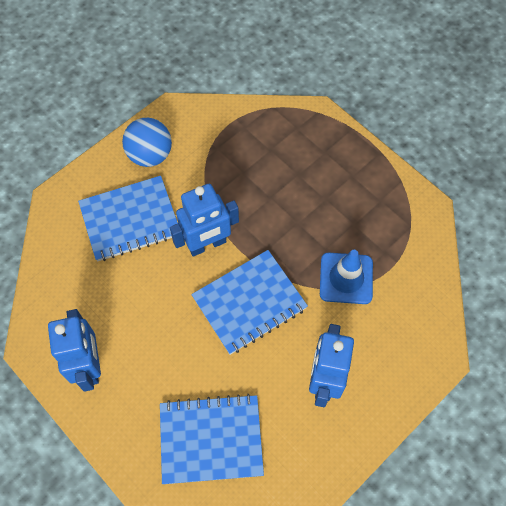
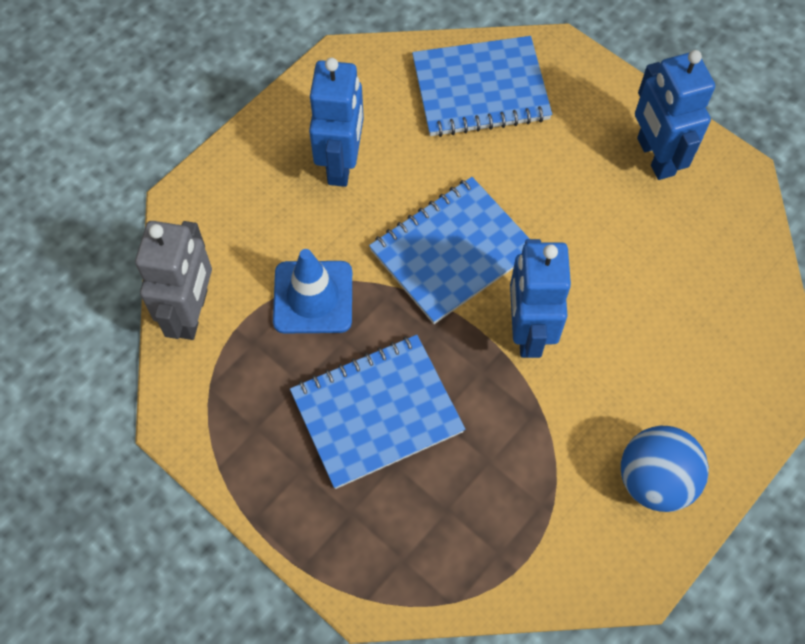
camera: 175 degrees right, 0 degrees up
blue notebook [78,176,178,262] -> blue notebook moved to [290,335,465,489]
blue robot [170,184,239,257] -> blue robot turned 60 degrees counterclockwise [510,239,571,358]
none -> grey robot [135,221,212,340]

